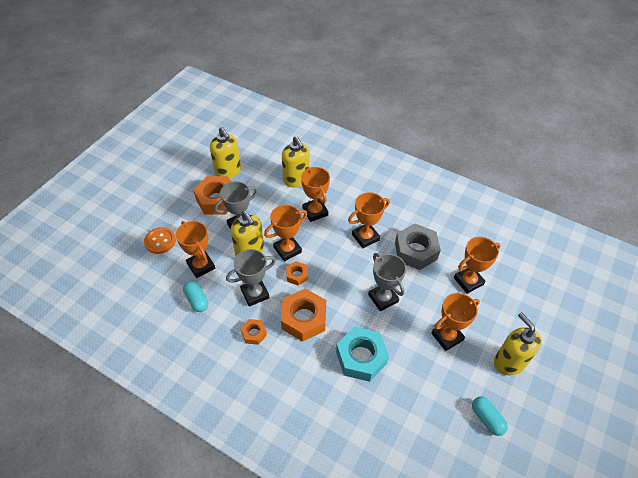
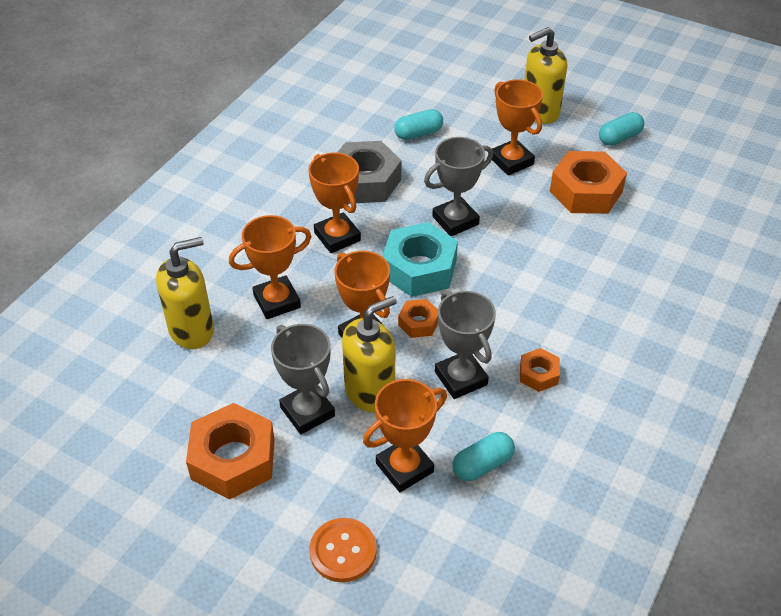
camera: 90 degrees left, 5 degrees down
yellow soap dispenser [210,127,241,178] -> none
orange nut [281,288,326,342] -> orange nut moved to [550,151,627,214]
turquoise nut [336,327,389,382] -> turquoise nut moved to [382,222,458,297]
orange trophy [454,237,500,294] -> turquoise capsule [394,109,443,140]

